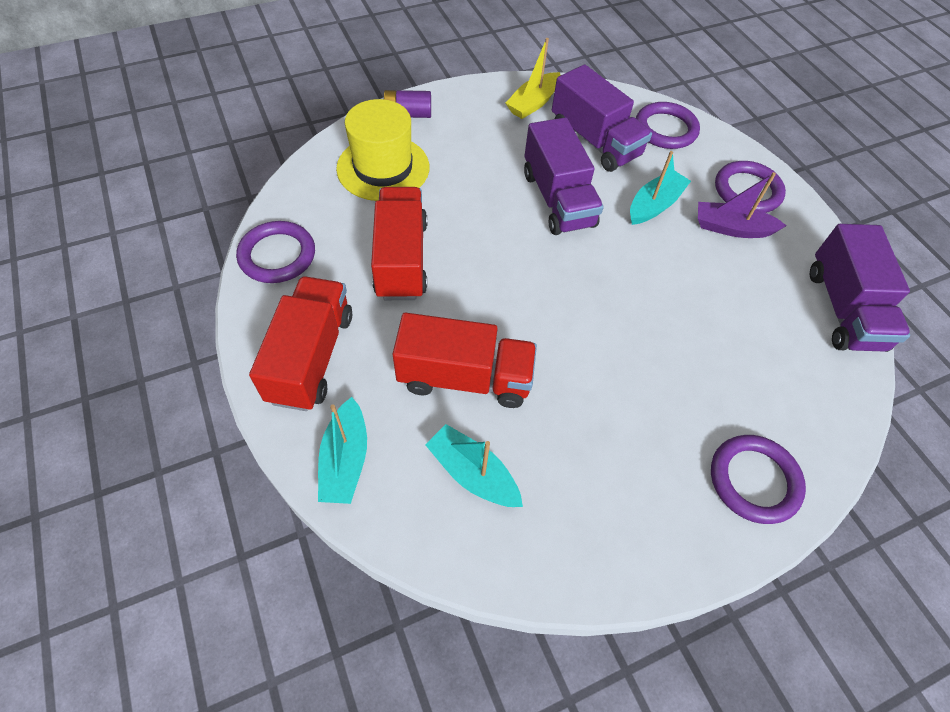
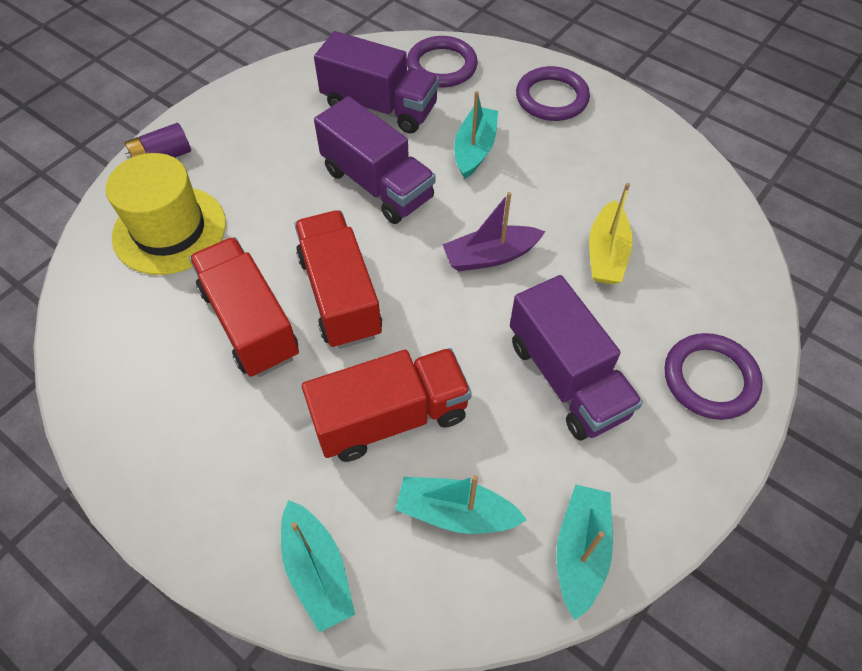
camera: 25 degrees left, 0 degrees up
purple ring [236,221,315,283] -> none
red truck [249,276,352,411] -> red truck moved to [294,210,382,349]
yellow boat [506,38,561,119] -> yellow boat moved to [589,183,633,284]
purple boat [698,172,787,238] -> purple boat moved to [442,192,546,271]
purple truck [810,224,910,352] -> purple truck moved to [510,275,643,440]
none -> turquoise boat [556,484,613,620]

